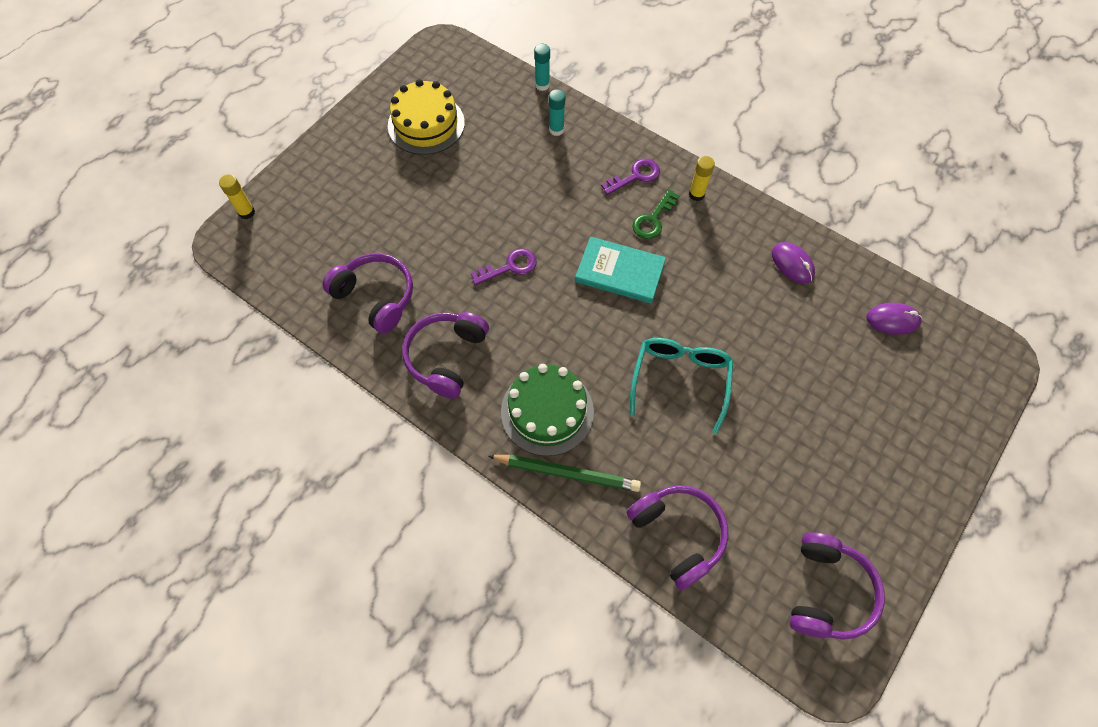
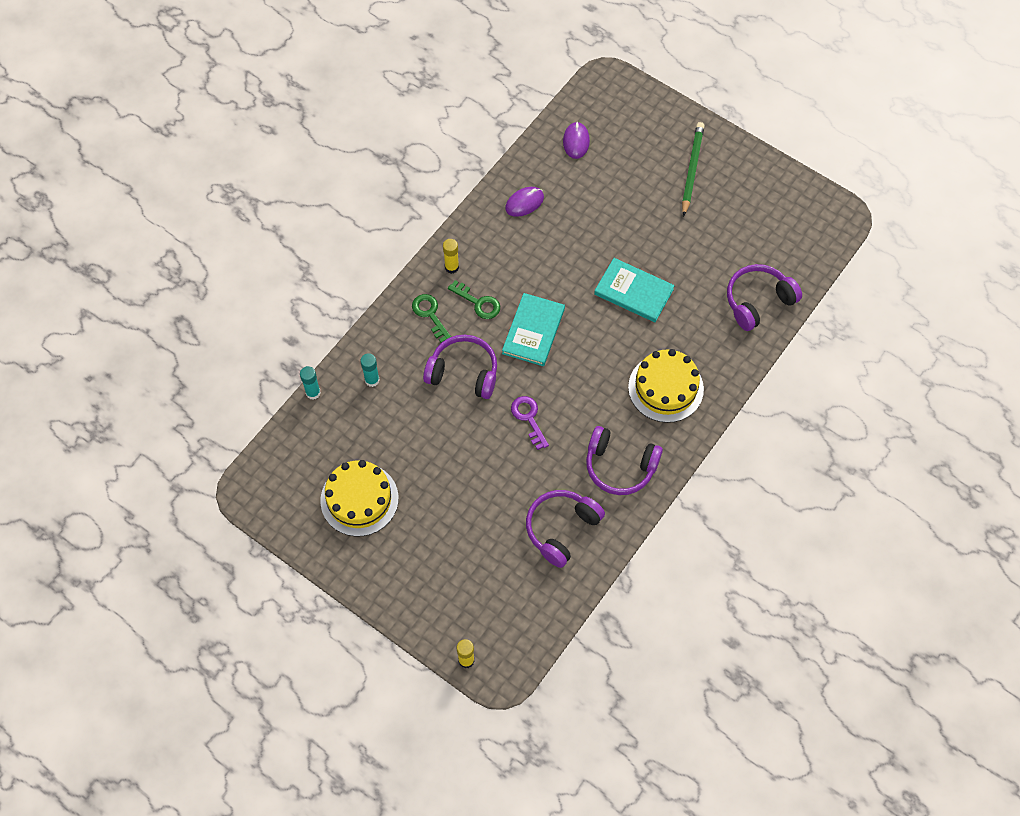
camera: 90 degrees left, 0 degrees up
green pencil [488,455,641,492] -> green pencil moved to [682,122,704,217]
green cake [501,364,594,456] -> yellow cake [628,349,704,423]
purple key [601,159,660,195] -> green key [412,294,451,343]
turquoise glasses [629,338,733,434] -> turquoise book [594,258,675,322]
purple headphones [790,533,885,640] -> purple headphones moved to [423,335,497,399]

